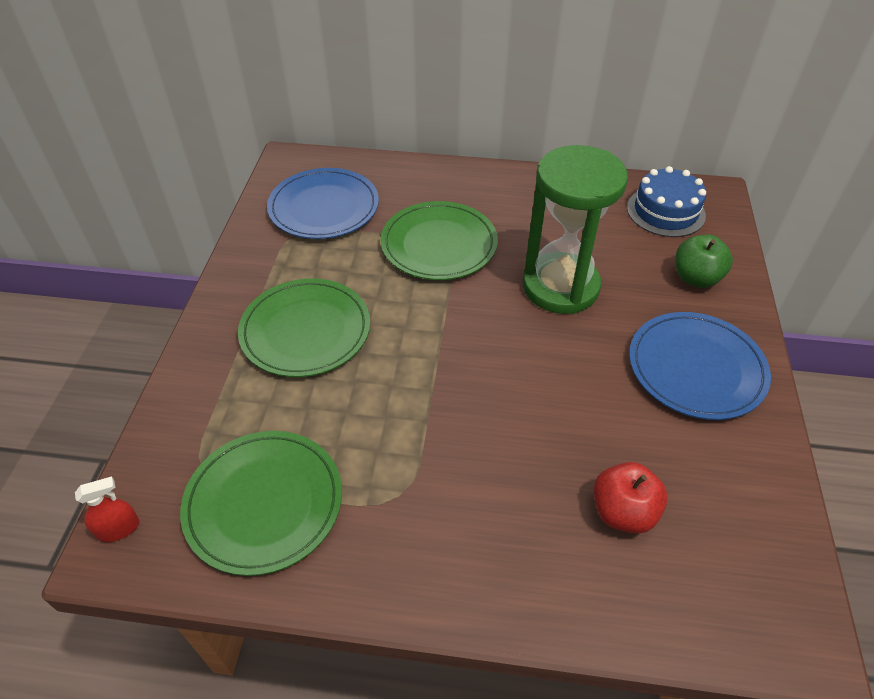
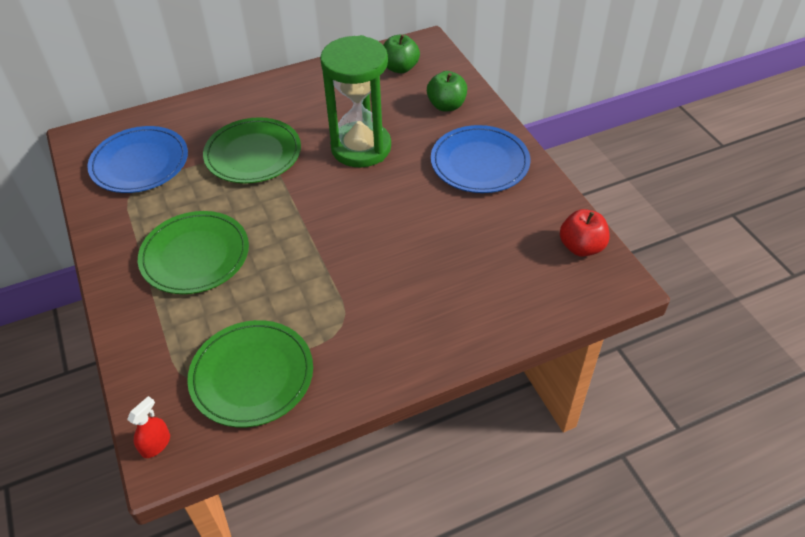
camera: 30 degrees left, 0 degrees up
red apple [594,462,668,534] -> red apple moved to [560,209,610,257]
blue cake [627,166,706,237] -> green apple [383,34,420,73]

